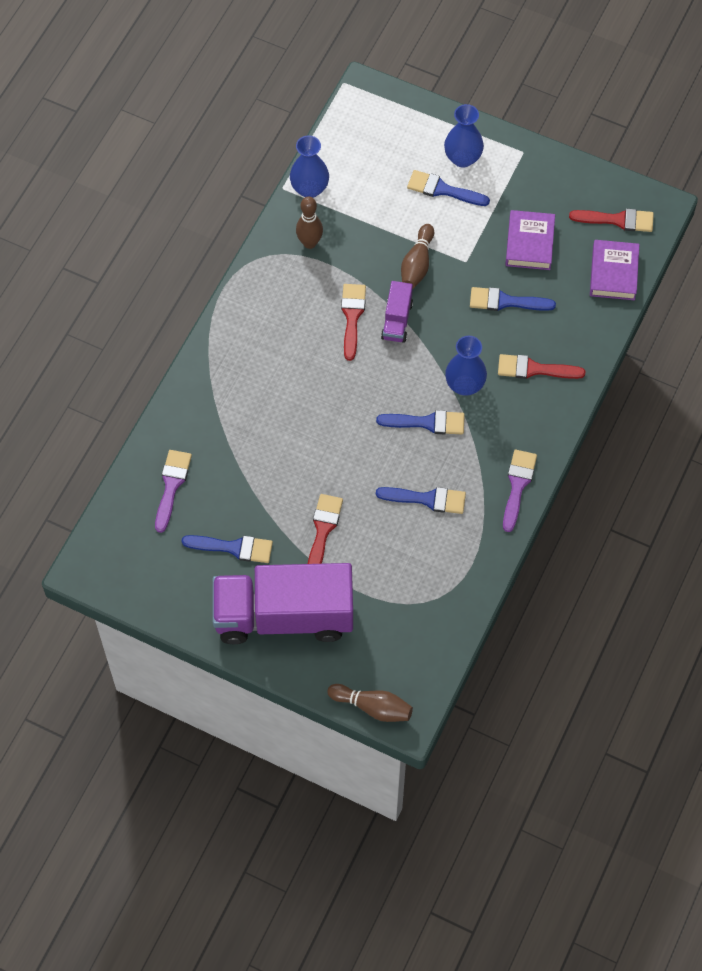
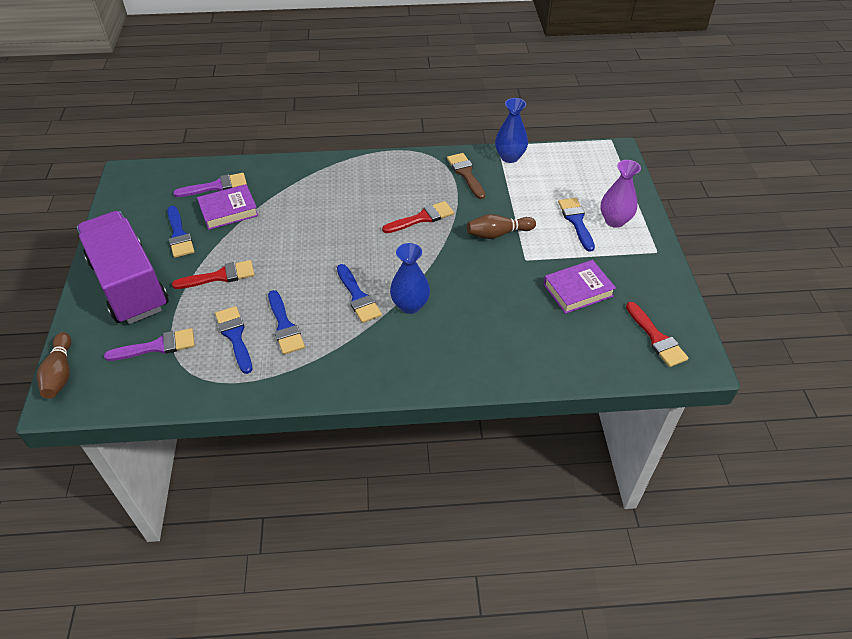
camera: 60 degrees right, 15 degrees down
brown bowling pin [296,196,323,249] -> brown brush [447,153,485,199]
purple truck [381,281,413,343] -> none
blue vase [444,104,484,168] -> purple vase [601,160,641,228]
blue brush [470,287,556,311] -> blue brush moved to [215,306,252,374]
red brush [498,354,585,379] -> none
purple brush [503,450,537,532] -> purple brush moved to [104,328,195,361]
purple book [590,240,640,300] -> purple book moved to [197,184,259,230]

